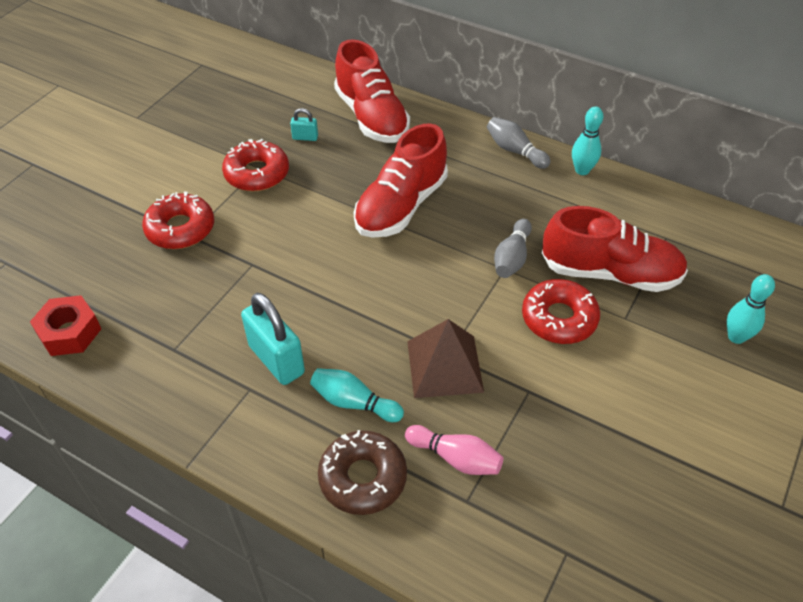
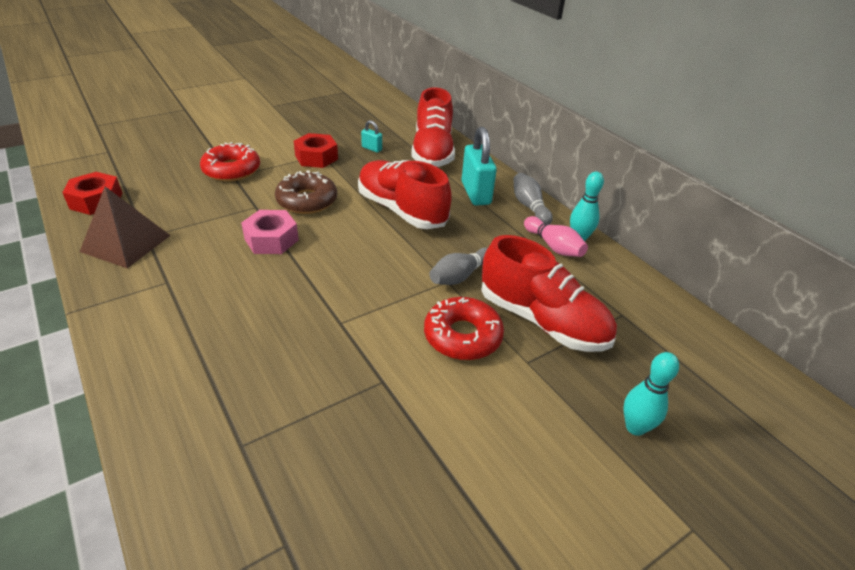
camera: 25 degrees right, 10 degrees down
red donut [222,139,289,192] -> red nut [294,133,338,168]
turquoise padlock [241,293,305,385] -> turquoise padlock moved to [462,127,497,206]
turquoise bowling pin [310,368,404,422] -> none
brown donut [318,430,407,515] -> brown donut moved to [275,170,337,214]
red shoe [354,123,448,238] -> red shoe turned 75 degrees clockwise [358,160,452,229]
pink bowling pin [405,425,503,475] -> pink bowling pin moved to [524,216,588,257]
brown pyramid [407,319,484,398] -> brown pyramid moved to [80,187,171,268]
none -> pink nut [241,210,299,254]

